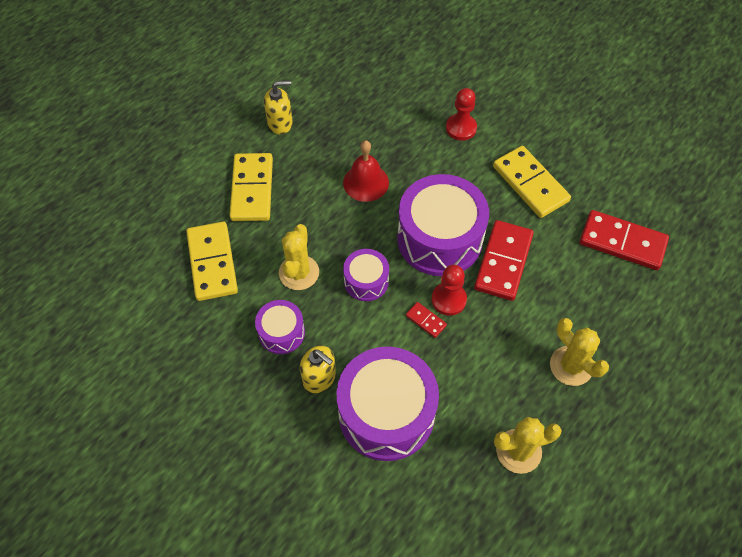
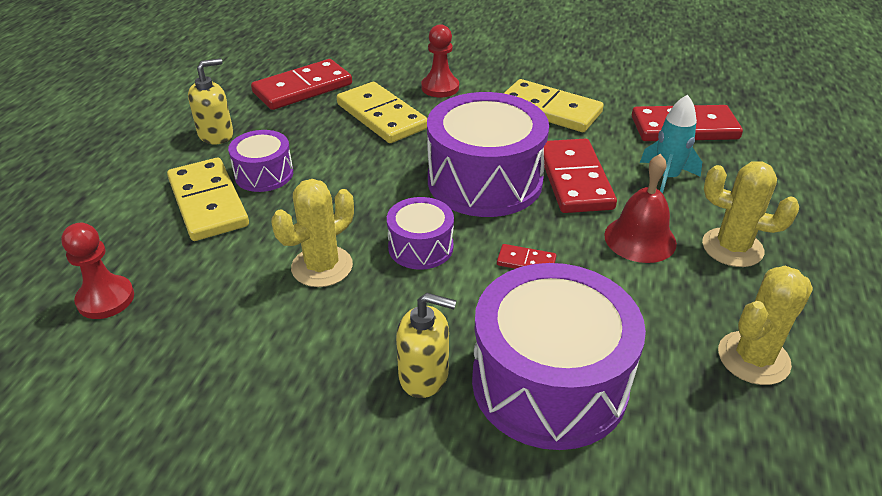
camera: 25 degrees left, 20 degrees down
yellow domino [186,222,238,301] -> yellow domino moved to [337,82,427,143]
purple drum [255,300,305,354] -> purple drum moved to [228,130,293,192]
yellow cactus [279,224,319,290] -> yellow cactus turned 60 degrees clockwise [271,179,354,287]
red bell [343,140,389,202] -> red bell moved to [604,154,677,263]
red pawn [432,265,467,316] -> red pawn moved to [61,223,134,319]
none -> red domino [251,59,352,110]
none -> turquoise rocket [640,94,702,194]

